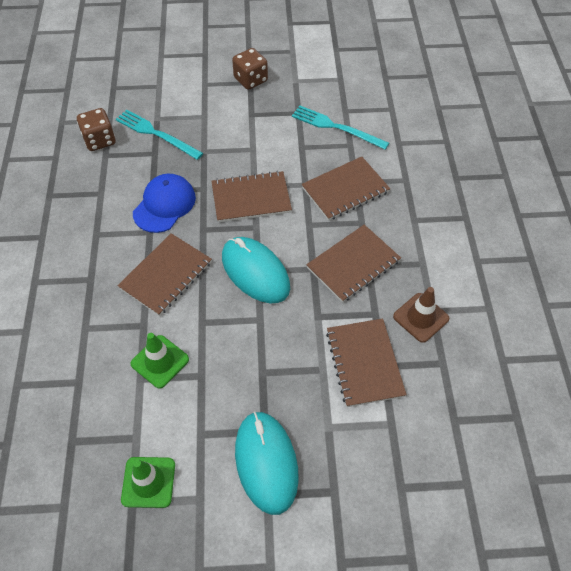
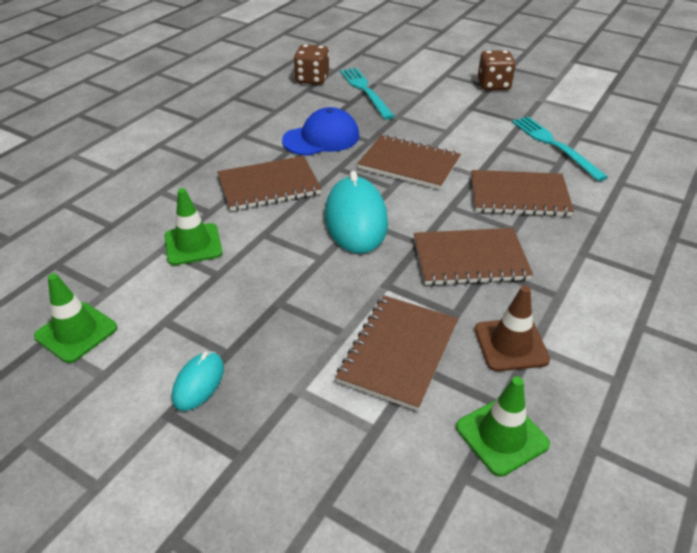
camera: 35 degrees right, 15 degrees down
turquoise mouse [235,411,299,515] -> turquoise mouse [172,352,224,411], size x0.51
none -> green traffic cone [456,376,550,477]

